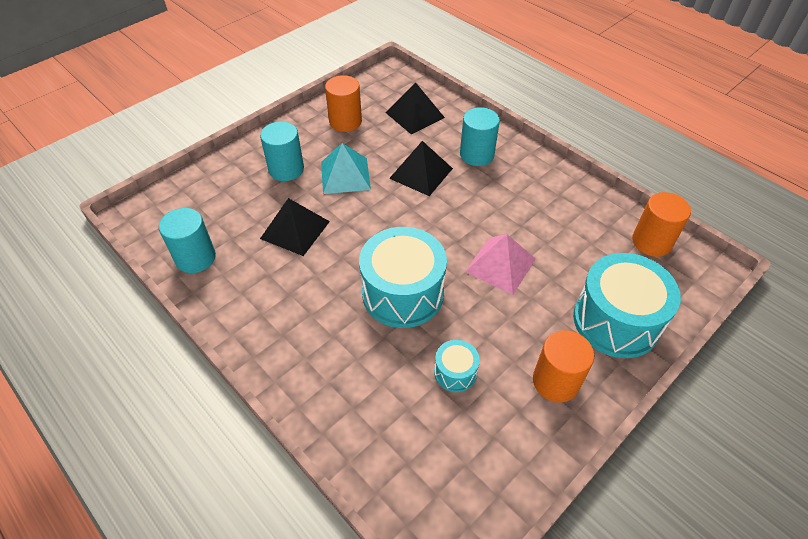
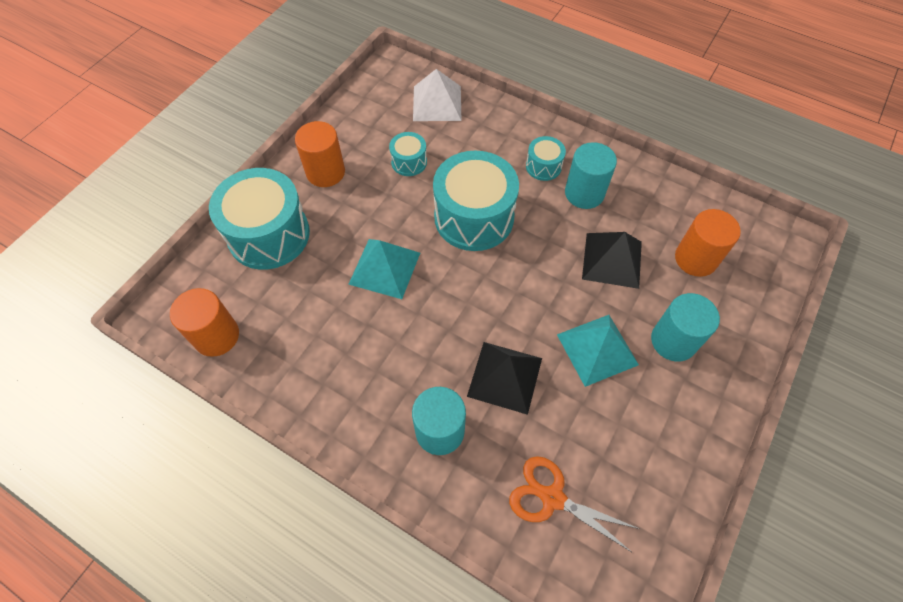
camera: 165 degrees right, 10 degrees up
turquoise cylinder [159,208,216,273] -> turquoise cylinder moved to [565,142,617,209]
orange cylinder [325,75,362,132] -> orange cylinder moved to [675,209,741,277]
black pyramid [386,83,445,134] -> orange scissors [509,456,640,552]
pink pyramid [465,234,536,295] -> turquoise pyramid [348,239,420,299]
none -> white pyramid [413,69,461,121]
none -> turquoise drum [526,136,566,181]

